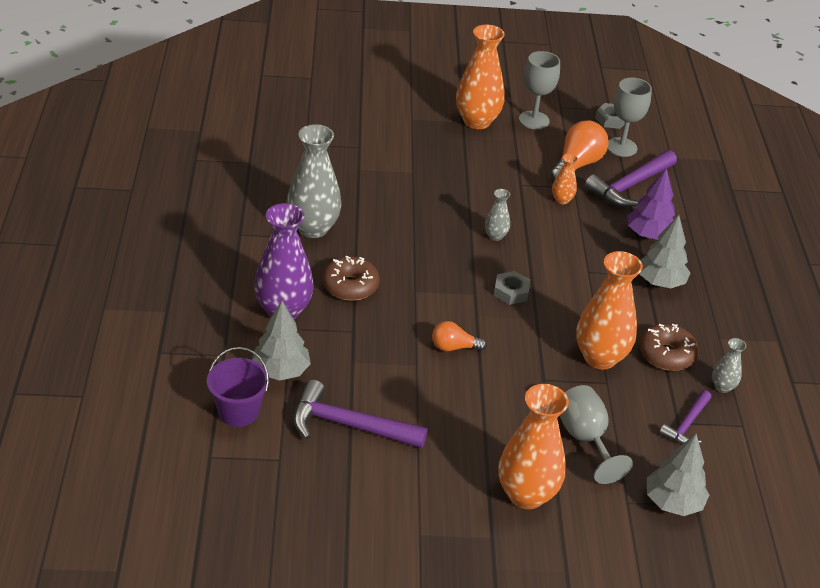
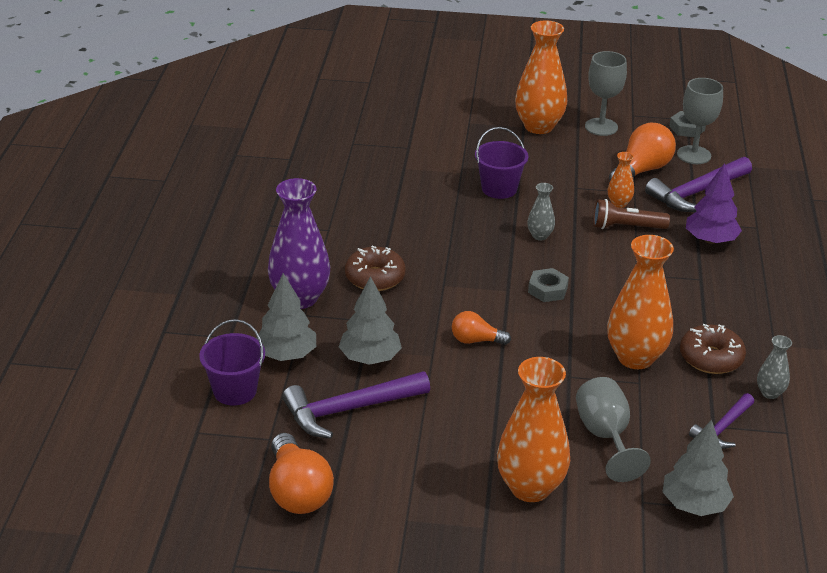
camera: 10 degrees right, 5 degrees down
grey vase [286,124,342,238] -> none
purple hammer [293,380,428,448] -> purple hammer turned 45 degrees counterclockwise [282,371,430,439]
grey tree [639,215,690,288] -> grey tree moved to [339,276,402,365]
none -> orange light bulb [269,433,334,514]
none -> purple bucket [475,127,529,199]
none -> brown flashlight [593,199,670,229]

